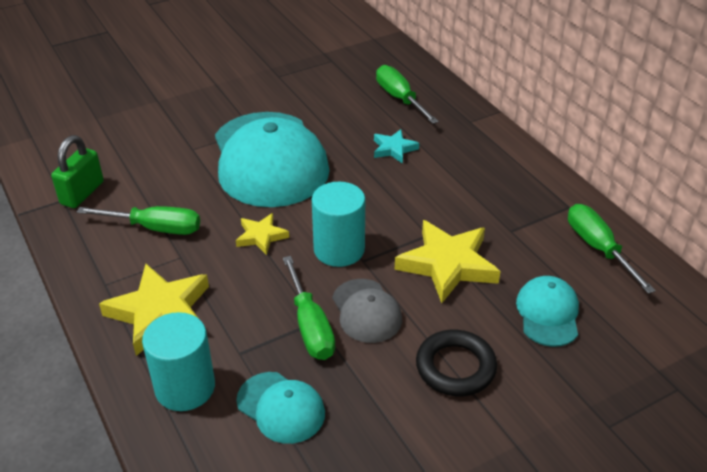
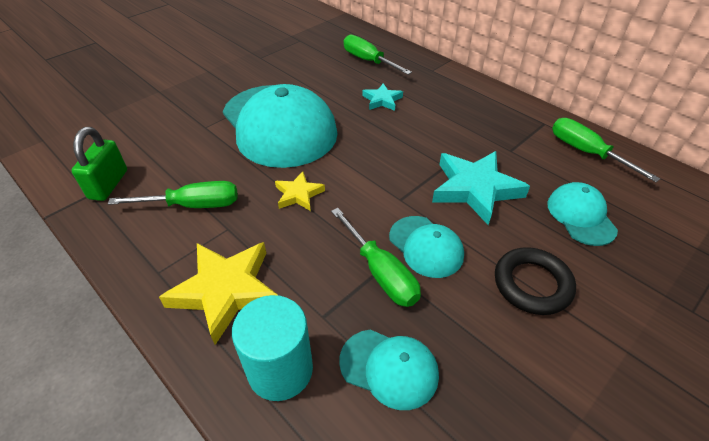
camera: 15 degrees left, 5 degrees up
turquoise cylinder [312,182,365,267] -> none
grey cap [332,279,402,343] -> turquoise cap [389,216,464,278]
yellow star [395,220,501,303] -> turquoise star [432,151,530,225]

